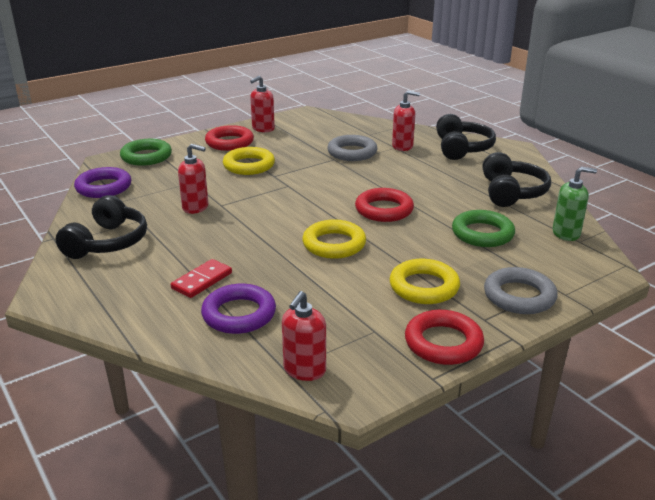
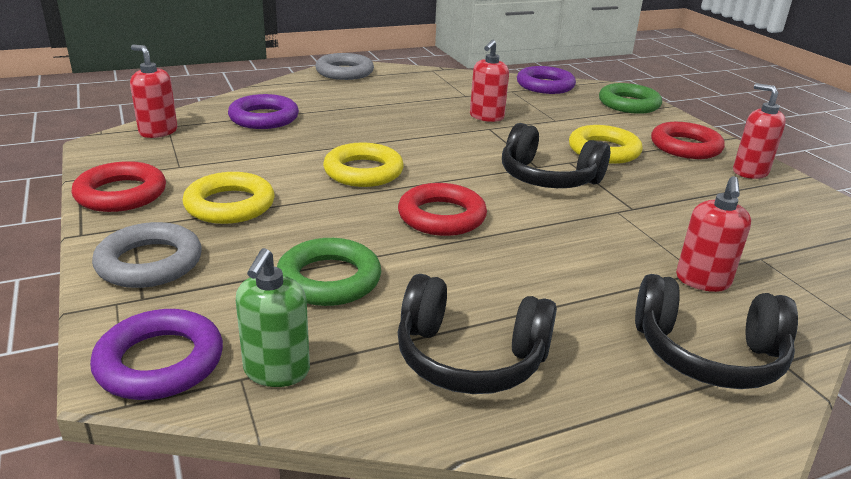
camera: 100 degrees right, 0 degrees up
black headphones [56,195,147,259] -> black headphones moved to [502,123,610,188]
red domino [171,259,232,298] -> none
grey ring [327,135,377,161] -> grey ring moved to [315,53,374,80]
none -> purple ring [90,309,223,400]

